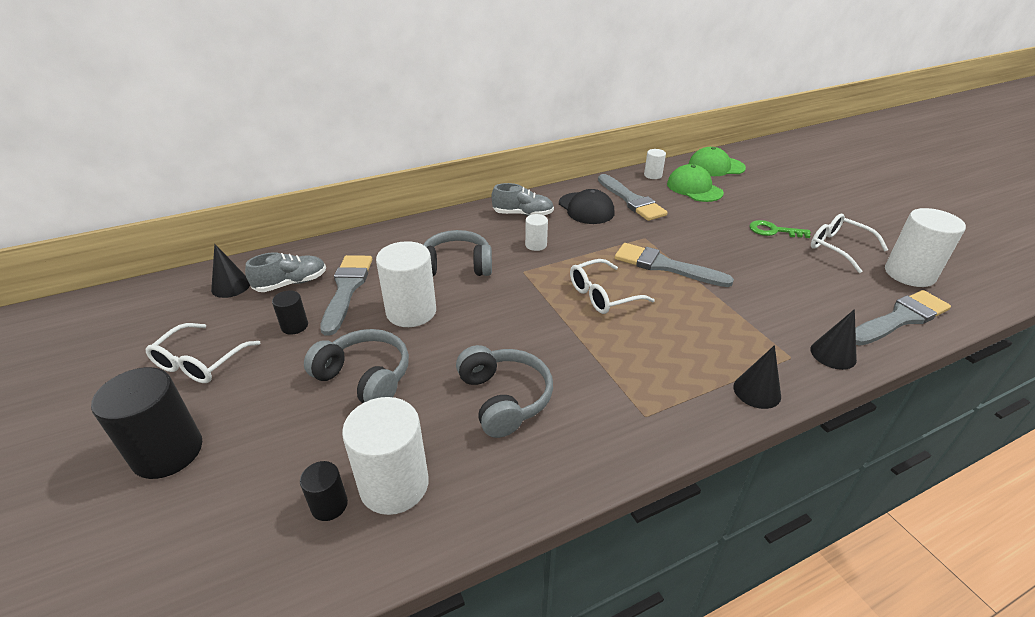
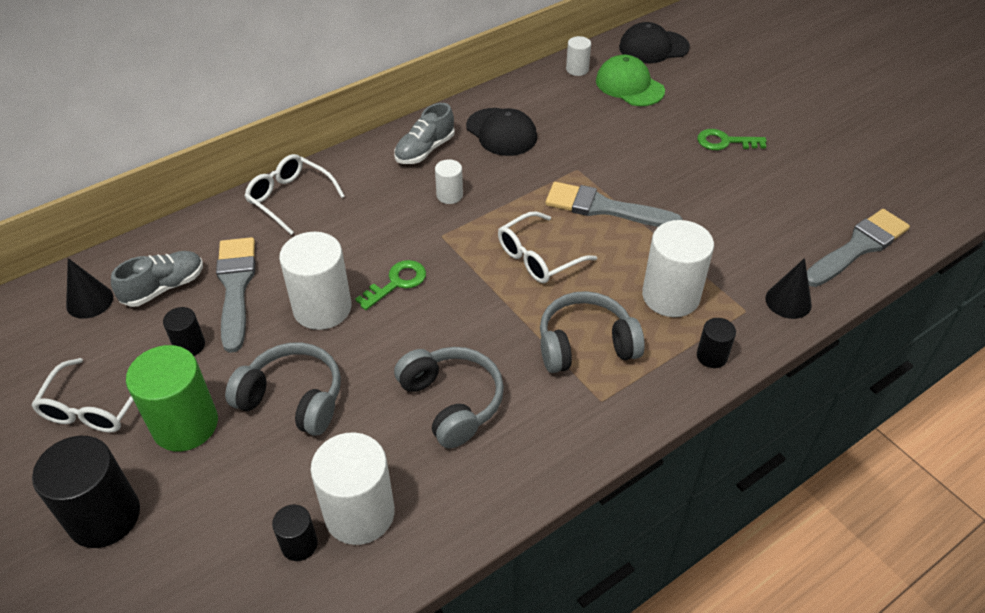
camera: 10 degrees left, 10 degrees up
grey headphones [423,230,492,276] -> grey headphones moved to [540,291,645,373]
grey shoe [492,183,554,216] -> grey shoe turned 135 degrees clockwise [394,103,455,164]
grey brush [598,174,668,221] -> none
green cap [688,147,746,176] -> black cap [619,22,690,64]
black cone [733,345,781,409] -> black cylinder [697,318,736,368]
white glasses [811,214,888,273] -> white glasses moved to [245,154,345,235]
white cylinder [885,208,966,287] -> white cylinder moved to [642,220,714,317]
none -> green cylinder [126,345,218,452]
none -> green key [355,260,426,310]

